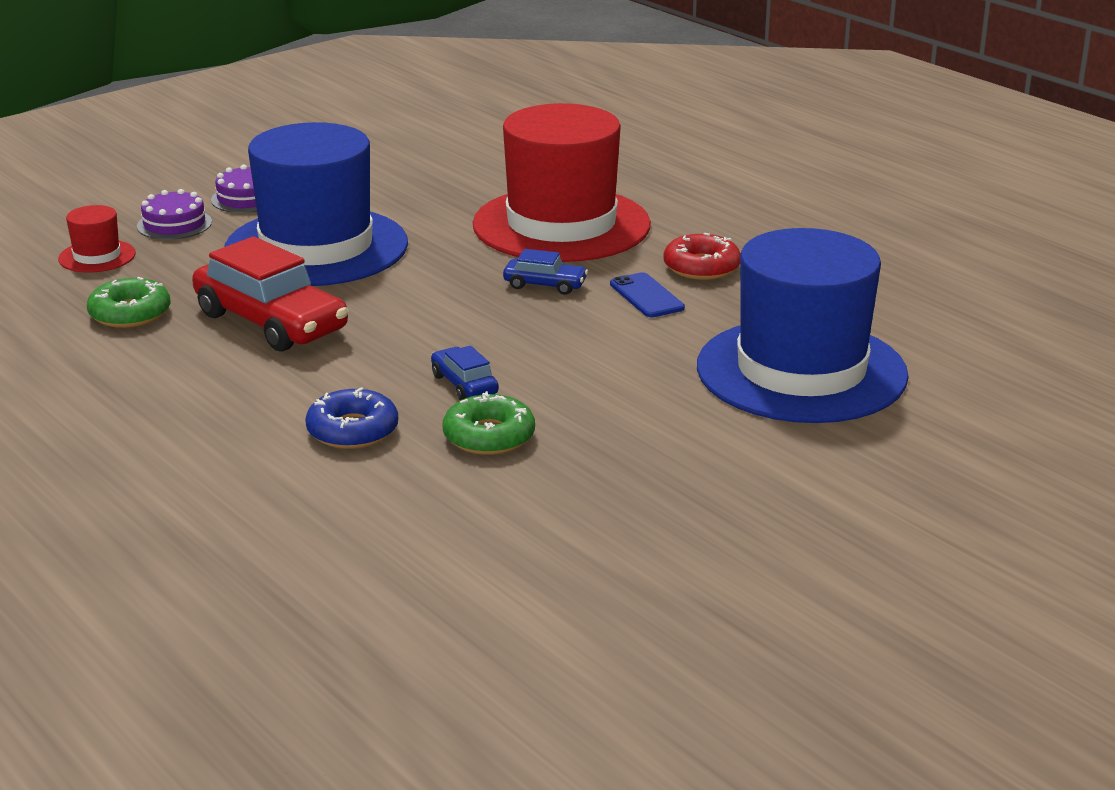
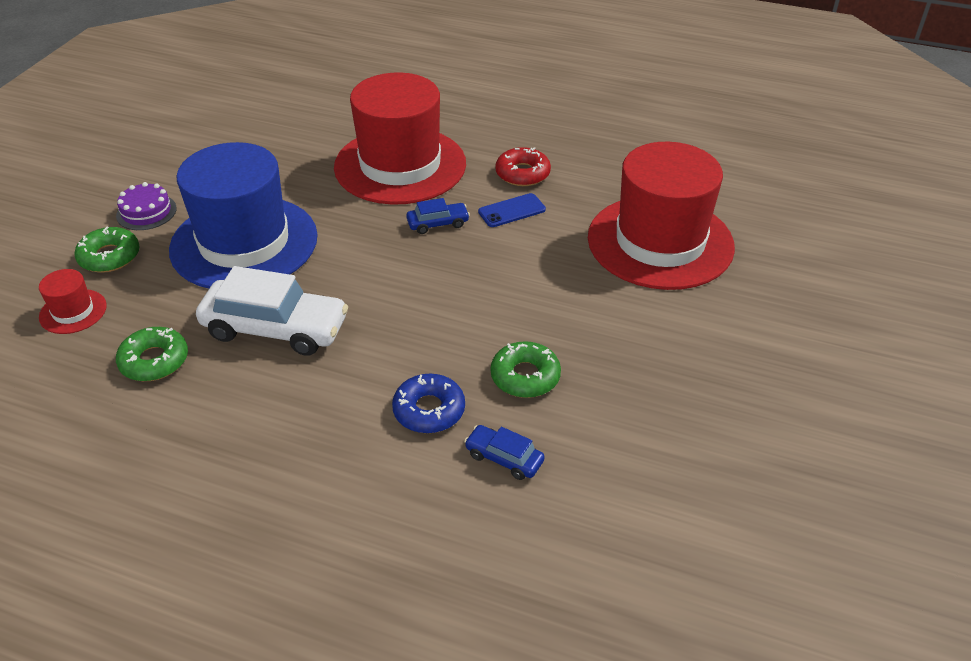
camera: 30 degrees left, 15 degrees up
purple cake [137,189,212,240] -> green donut [75,227,140,273]
red car [192,236,349,352] -> white car [196,266,348,356]
blue car [431,346,499,400] -> blue car moved to [464,425,545,480]
blue phone [610,272,685,317] -> blue phone turned 60 degrees counterclockwise [478,193,546,227]
blue hat [697,228,909,423] -> red hat [588,142,735,290]

